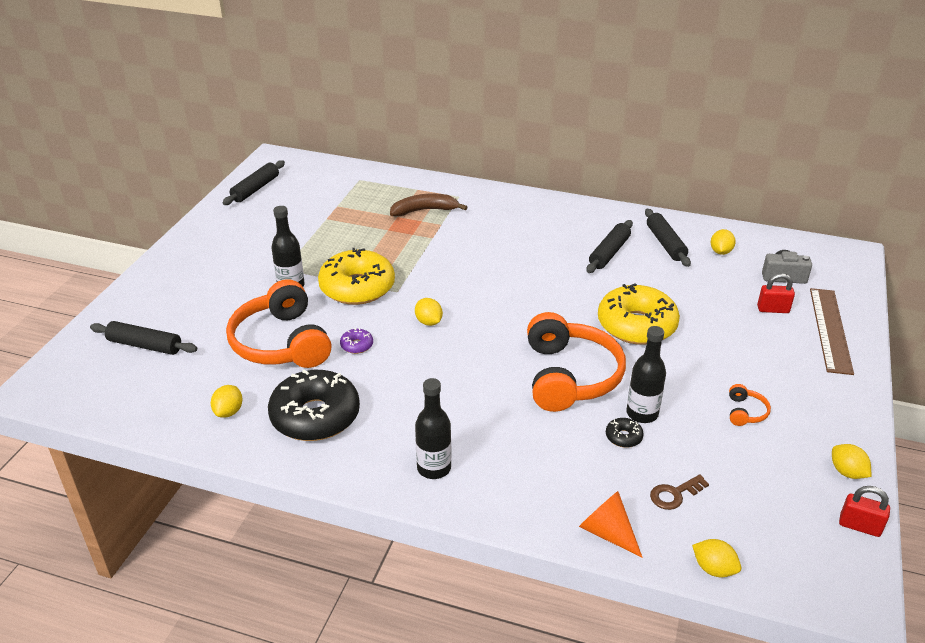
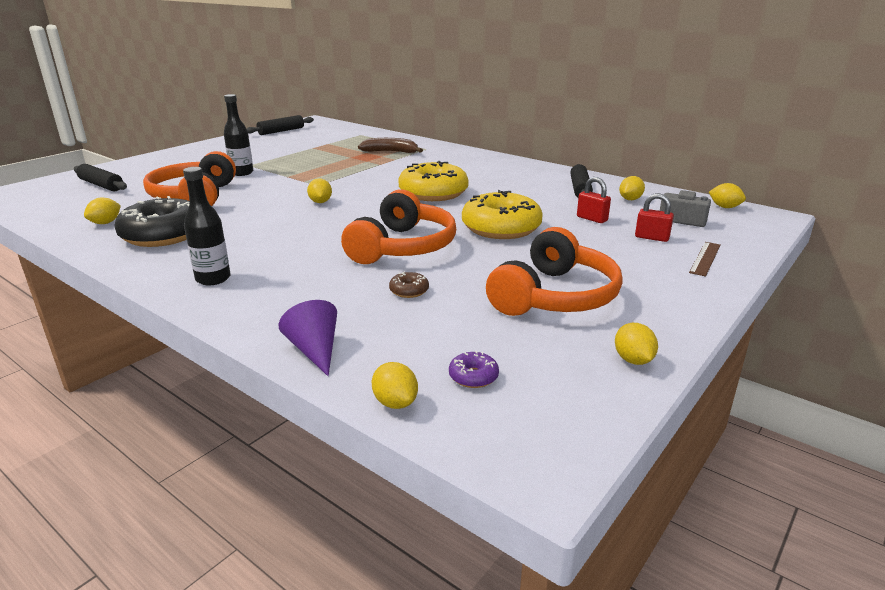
camera: 20 degrees right, 10 degrees down
yellow donut [318,248,395,305] -> yellow donut moved to [399,161,469,201]
purple donut [340,328,373,354] -> purple donut moved to [449,351,499,388]
orange cone [579,491,642,557] -> purple cone [279,300,337,376]
black rolling pin [586,220,633,273] -> none
black donut [606,418,644,448] -> brown donut [389,272,429,298]
black bottle [626,326,666,423] -> none
brown key [650,474,709,510] -> none
orange headphones [729,384,771,426] -> orange headphones [486,227,623,316], size x2.49
brown ruler [810,288,854,375] -> brown ruler [689,242,721,277], size x0.57
red padlock [839,486,890,537] -> red padlock moved to [577,177,611,223]
none -> yellow lemon [709,183,746,208]

